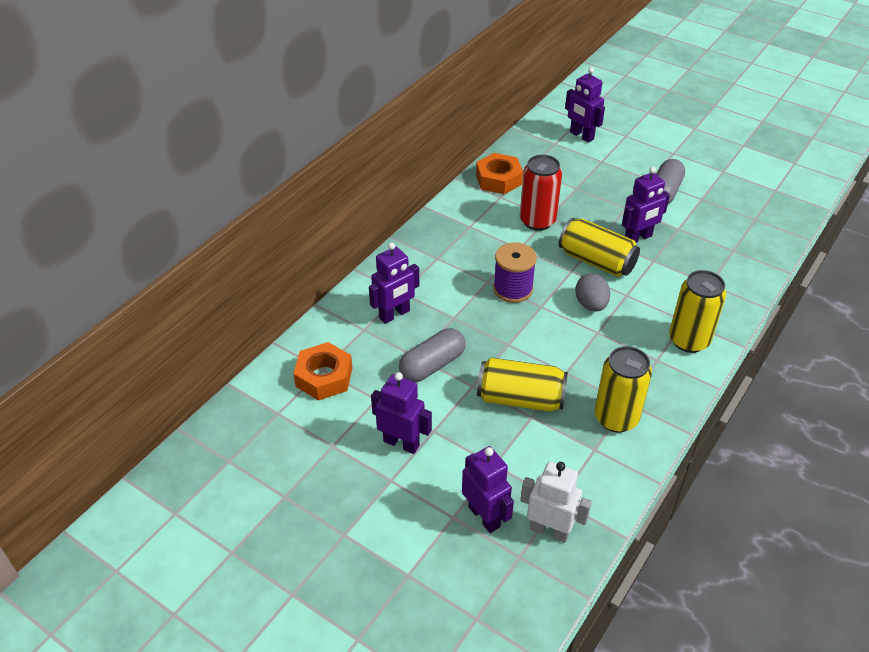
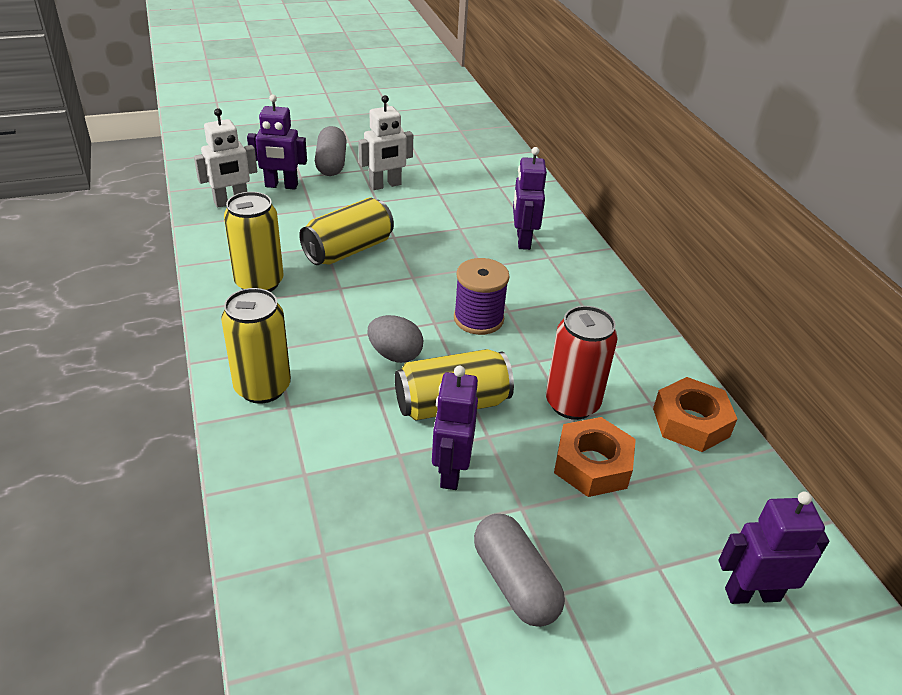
camera: 125 degrees right, 5 degrees down
orange nut [293,342,352,401] -> orange nut moved to [554,417,636,497]
purple robot [371,372,432,454] -> white robot [358,95,413,190]
grey capsule [399,328,466,382] -> grey capsule moved to [315,126,347,176]

